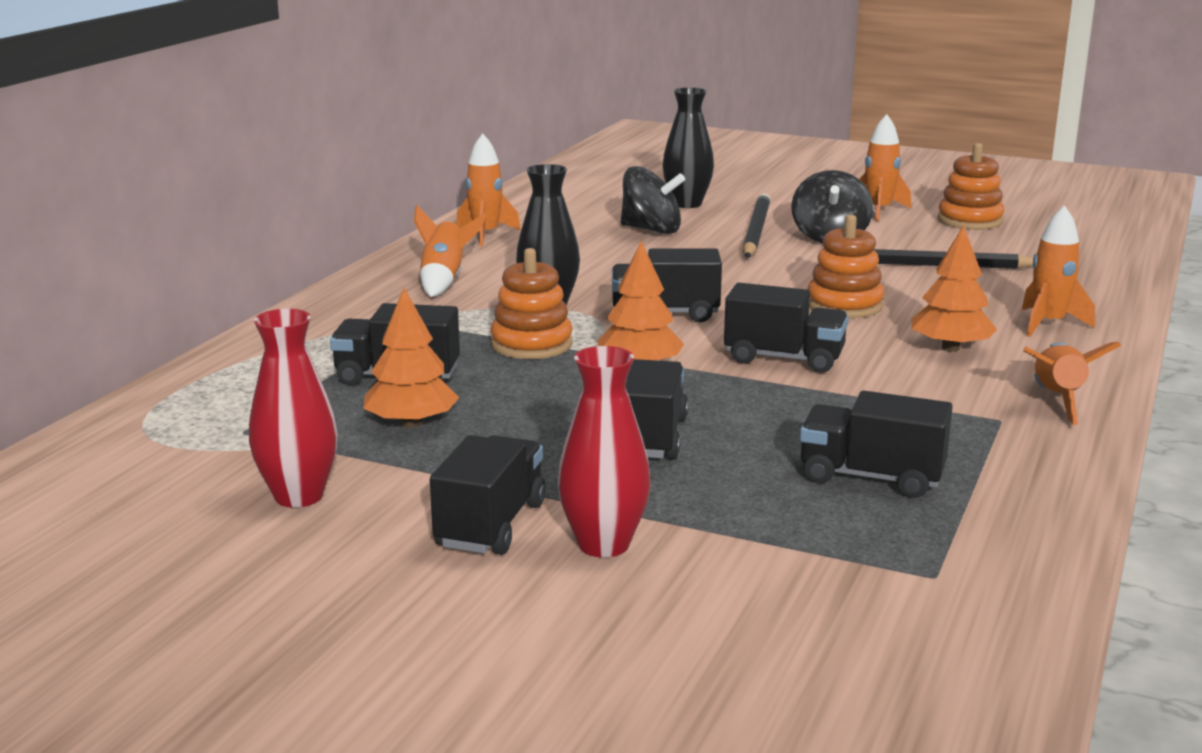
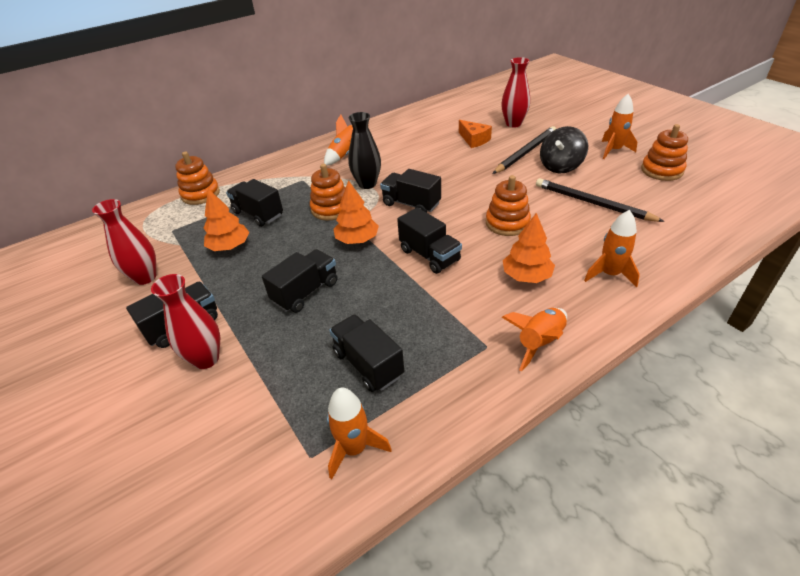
camera: 35 degrees right, 20 degrees up
orange rocket [456,133,521,247] -> orange rocket moved to [327,388,392,479]
black spinning top [621,166,685,234] -> orange cheese [459,120,492,148]
black vase [662,87,714,208] -> red vase [501,57,530,128]
none -> orange stacking toy [175,152,220,205]

